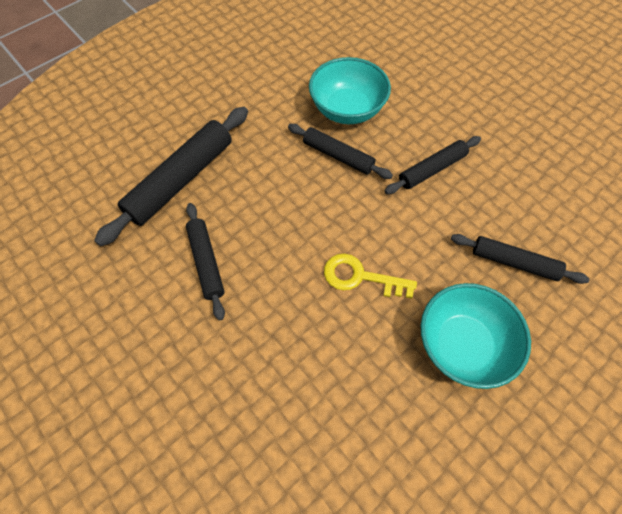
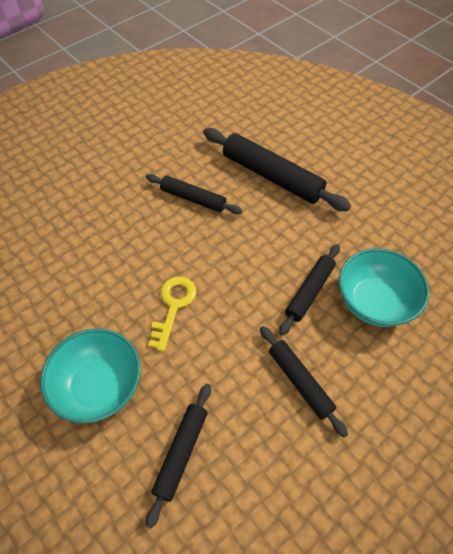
camera: 90 degrees right, 5 degrees down
black rolling pin [186,203,225,321] -> black rolling pin turned 45 degrees clockwise [146,174,242,214]

